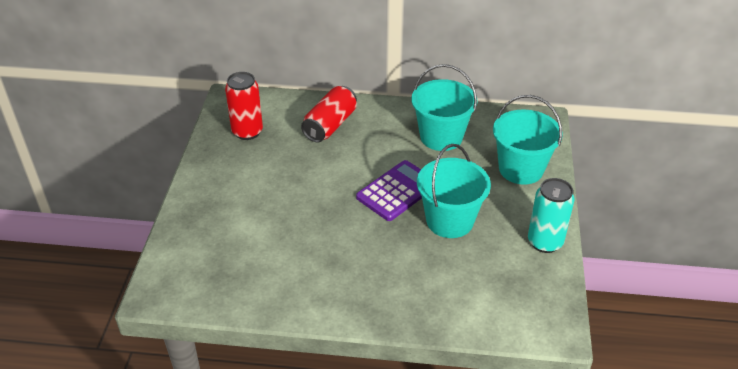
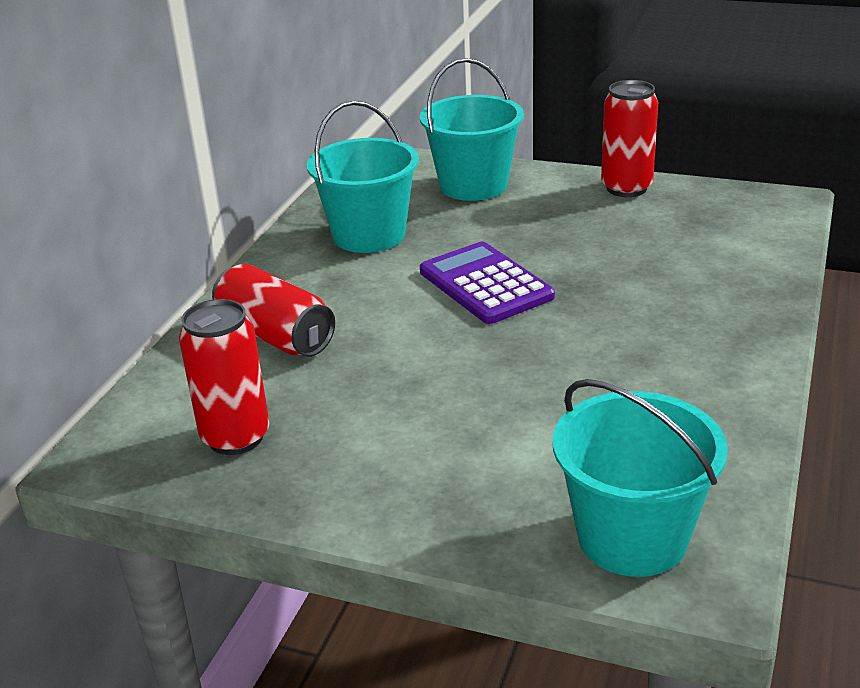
camera: 75 degrees left, 10 degrees down
turquoise bucket [417,144,491,238] -> turquoise bucket moved to [553,379,728,577]
turquoise can [528,178,574,253] -> red can [601,80,658,197]

